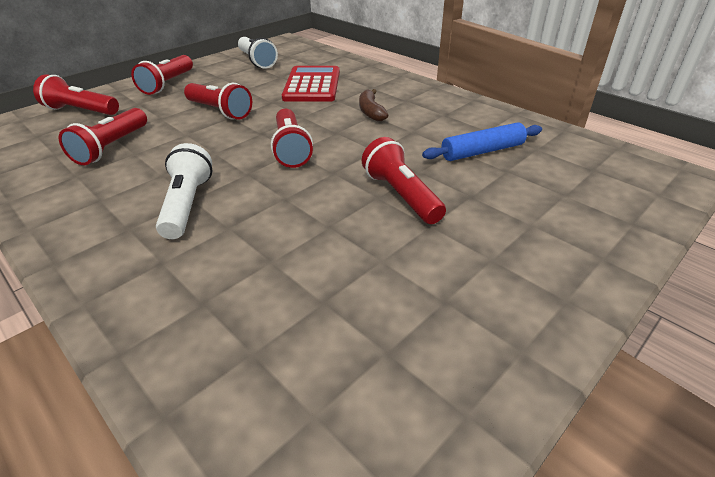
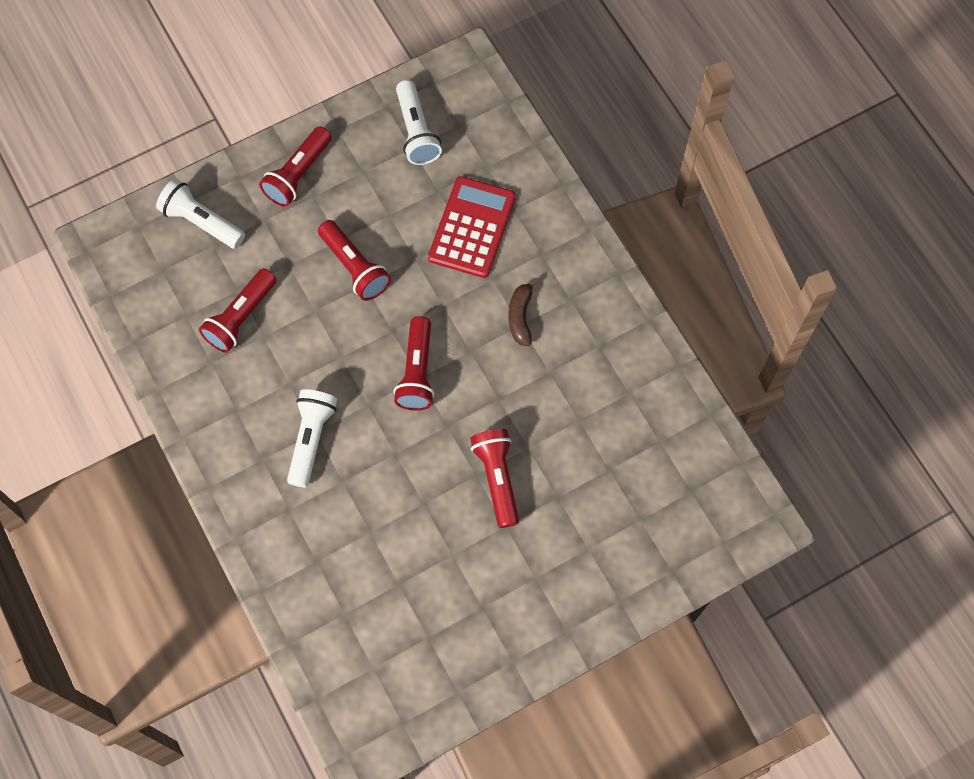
camera: 15 degrees right, 30 degrees up
red flashlight [33,74,119,115] -> white flashlight [156,179,245,249]
blue rolling pin [422,123,542,161] -> none

